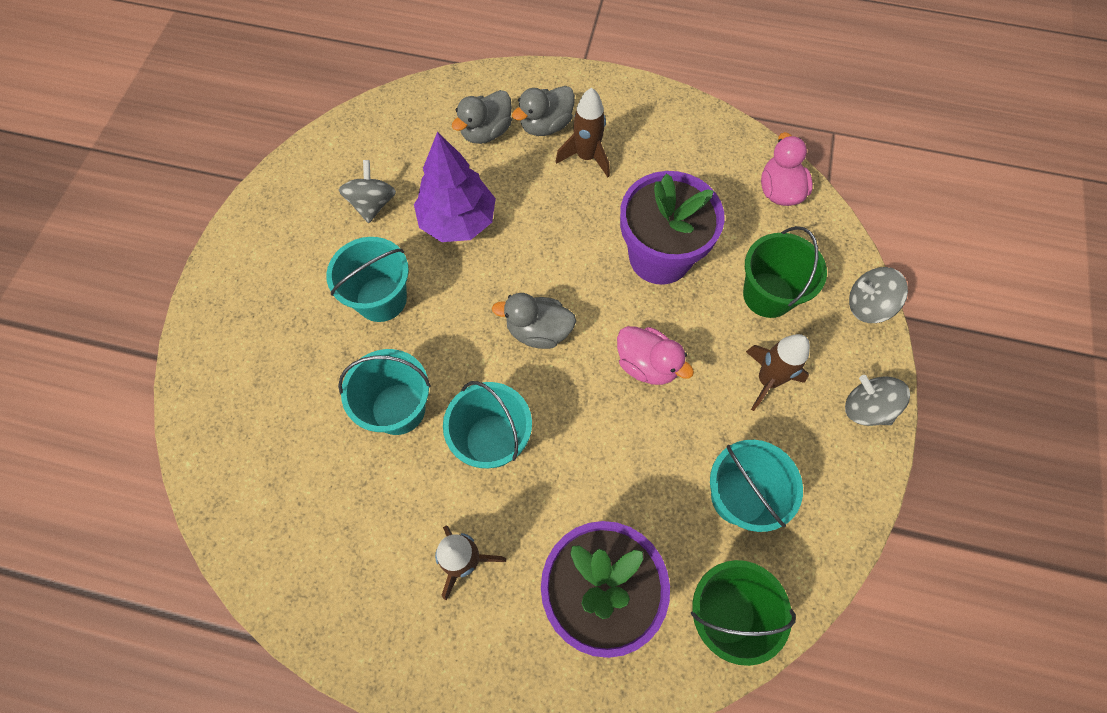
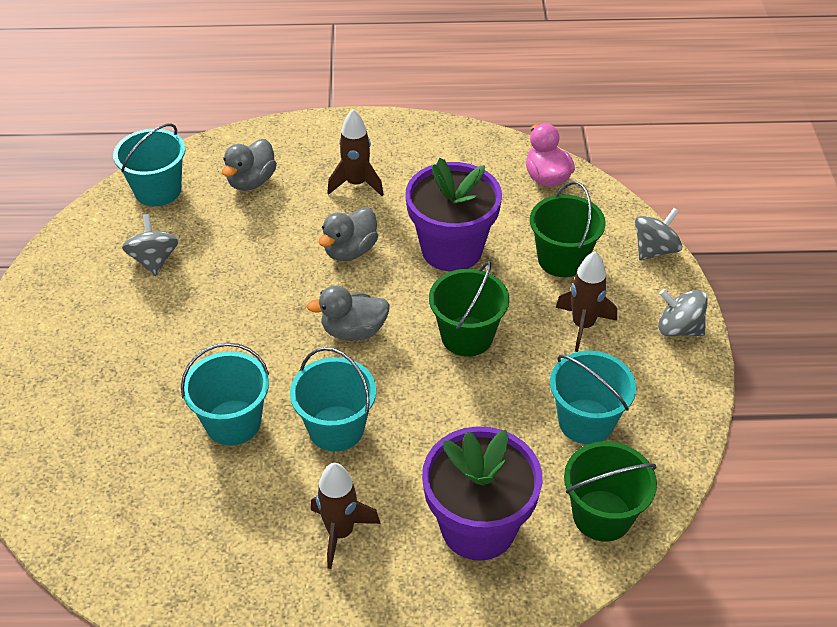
camera: 15 degrees left, 20 degrees down
turquoise bucket [326,237,409,322] -> turquoise bucket moved to [113,123,185,206]
purple tree [414,132,496,242] -> none
grey duck [512,86,575,136] -> grey duck moved to [319,207,378,261]
pink duck [617,326,694,385] -> green bucket [429,261,509,357]
grey spinning top [849,267,908,323] -> grey spinning top turned 150 degrees clockwise [635,208,682,261]

